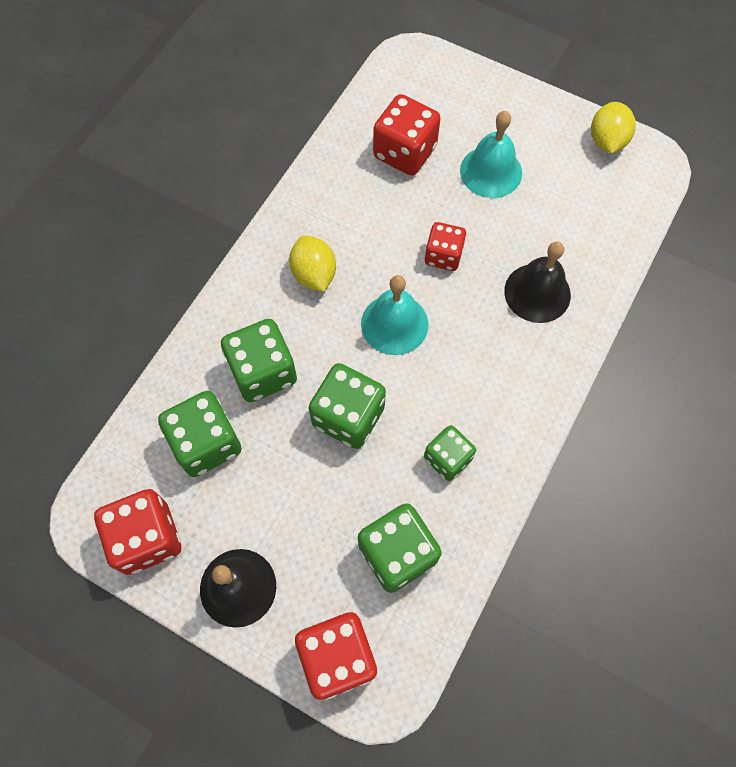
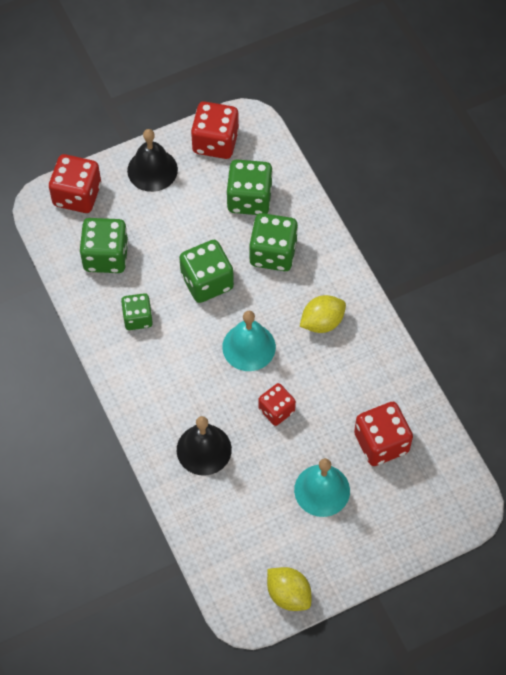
camera: 125 degrees right, 5 degrees down
yellow lemon [289,235,336,292] -> yellow lemon turned 45 degrees counterclockwise [300,295,346,333]

